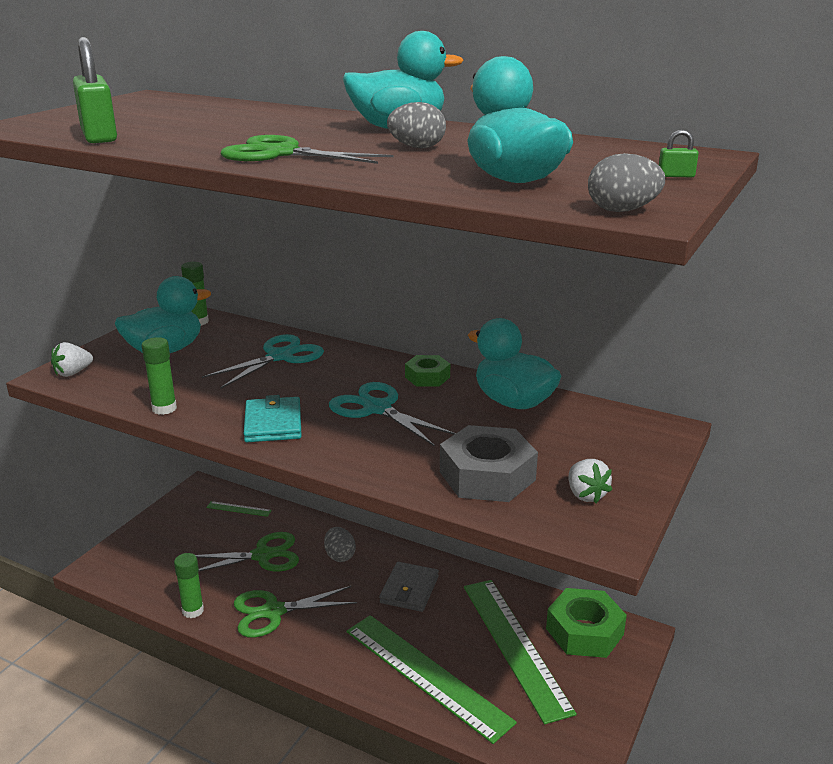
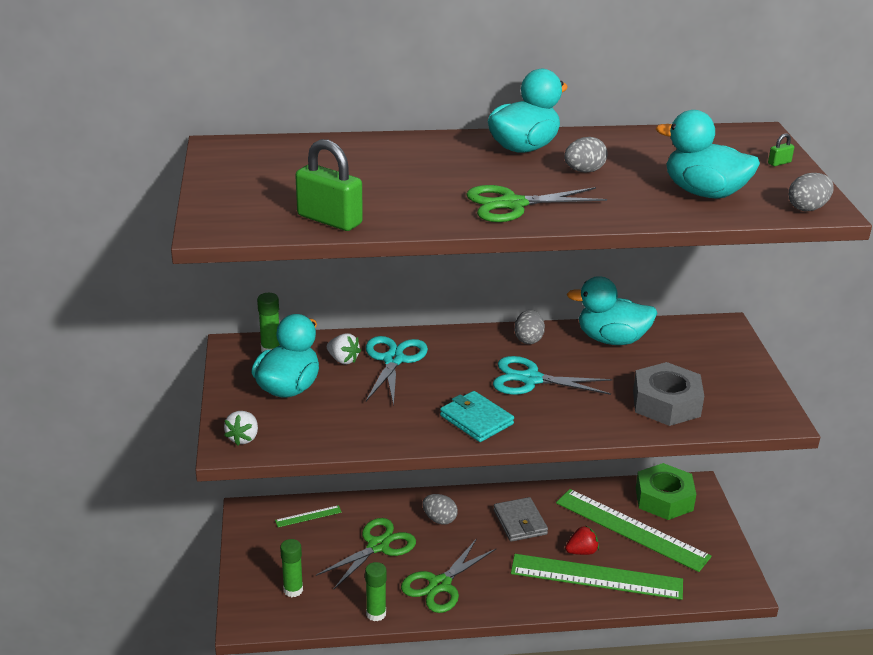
camera: 35 degrees left, 5 degrees up
green glue stick [142,337,177,415] -> green glue stick moved to [280,539,303,597]
green nut [405,355,450,387] -> grey egg [514,310,545,344]
white strawberry [568,459,612,503] -> white strawberry moved to [327,333,361,364]
none -> red strawberry [565,525,599,555]

